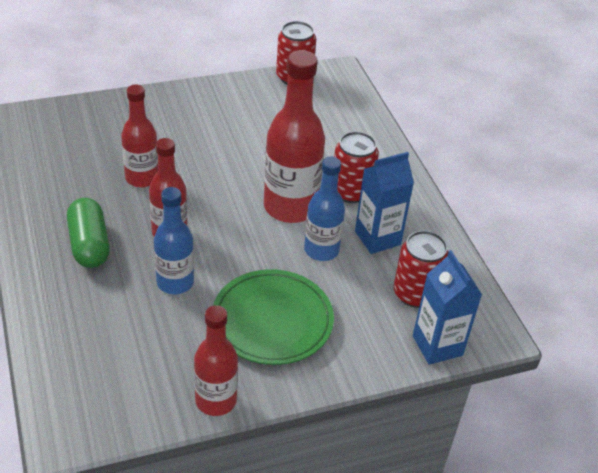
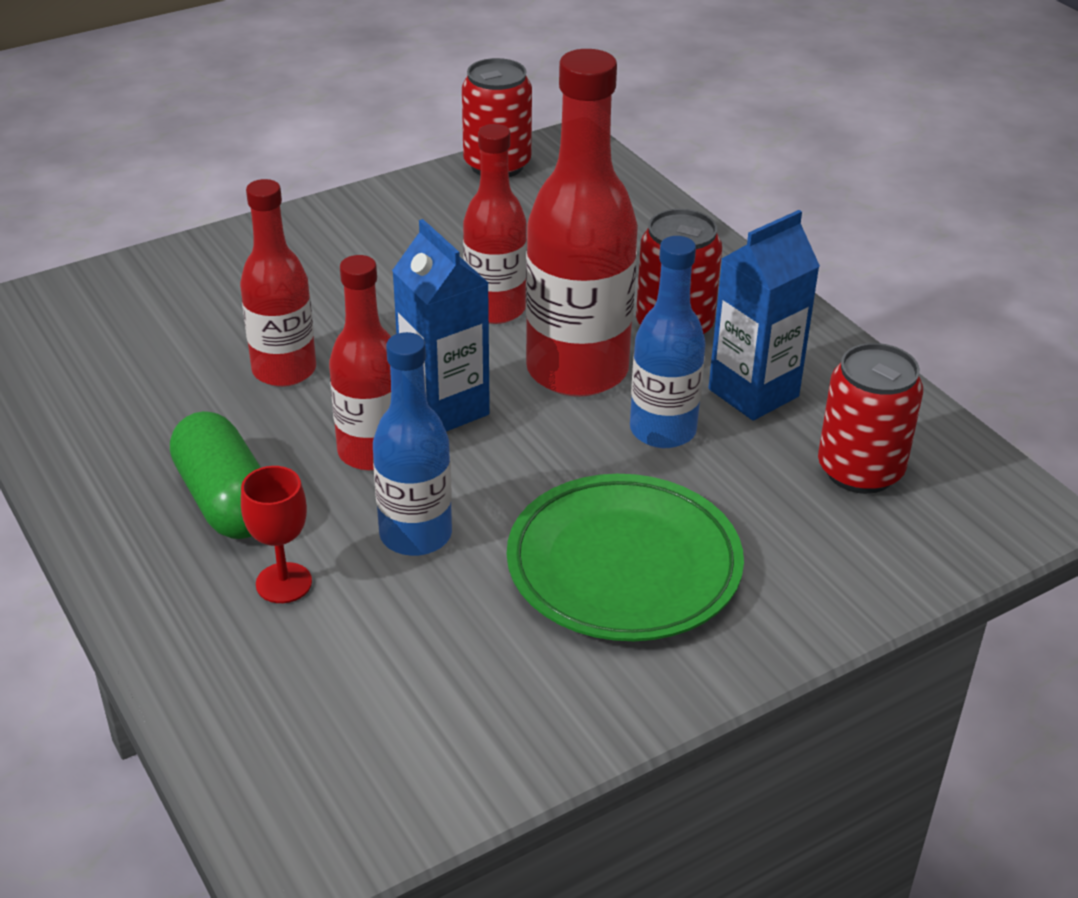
camera: 10 degrees left, 5 degrees down
red bottle [194,305,238,416] -> red bottle moved to [463,124,527,324]
blue carton [413,250,482,365] -> blue carton moved to [392,219,490,431]
none -> red goblet [241,466,312,603]

